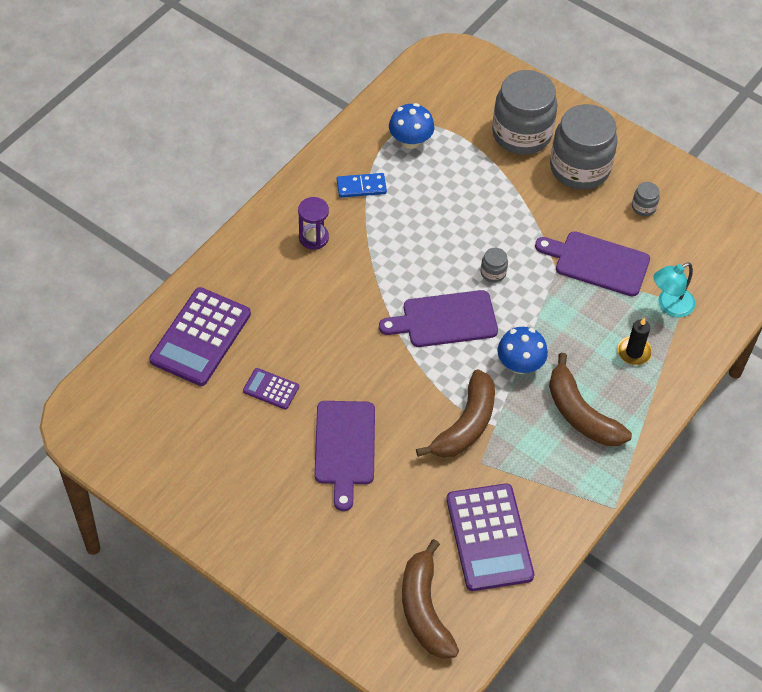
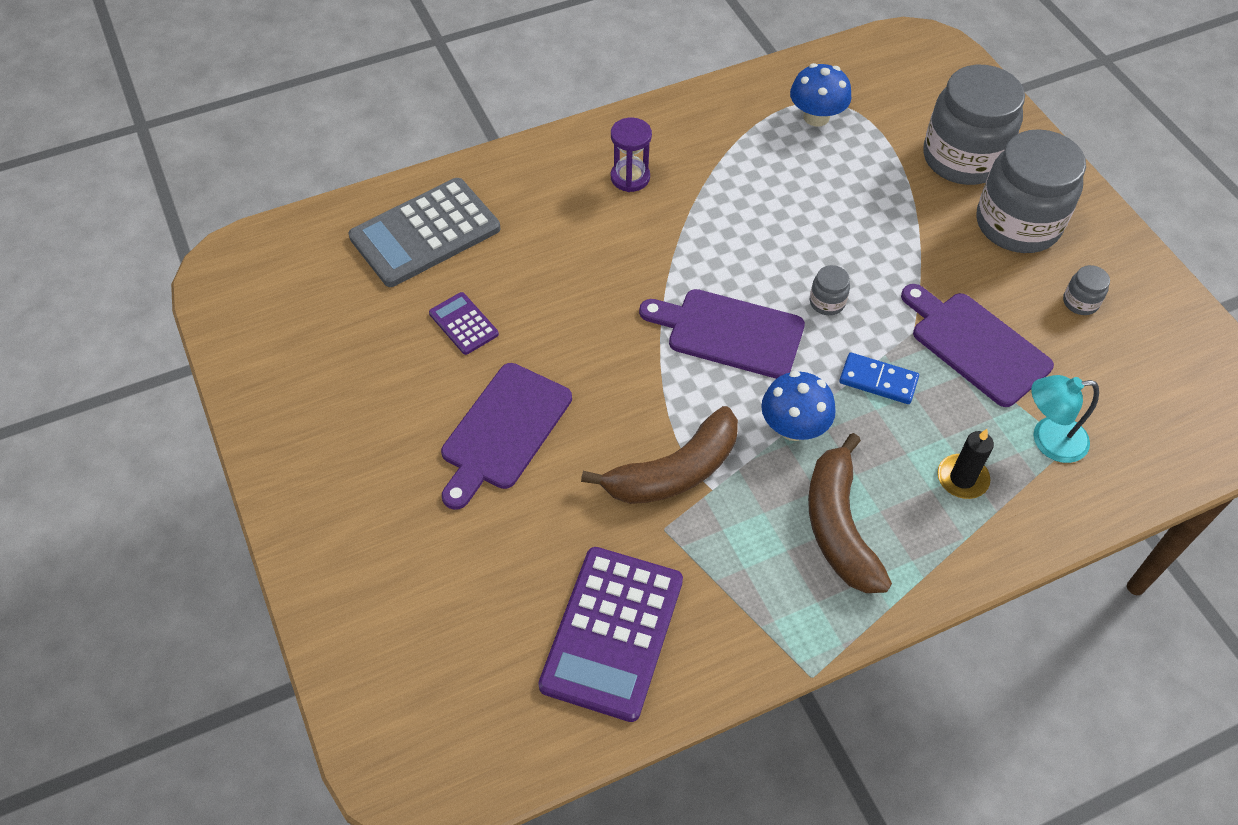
camera: 30 degrees right, 0 degrees up
purple calculator [149,287,251,386] -> grey calculator [349,178,500,287]
blue domino [337,173,387,198] -> blue domino moved to [839,352,919,404]
brown banana [402,539,459,659] -> none

